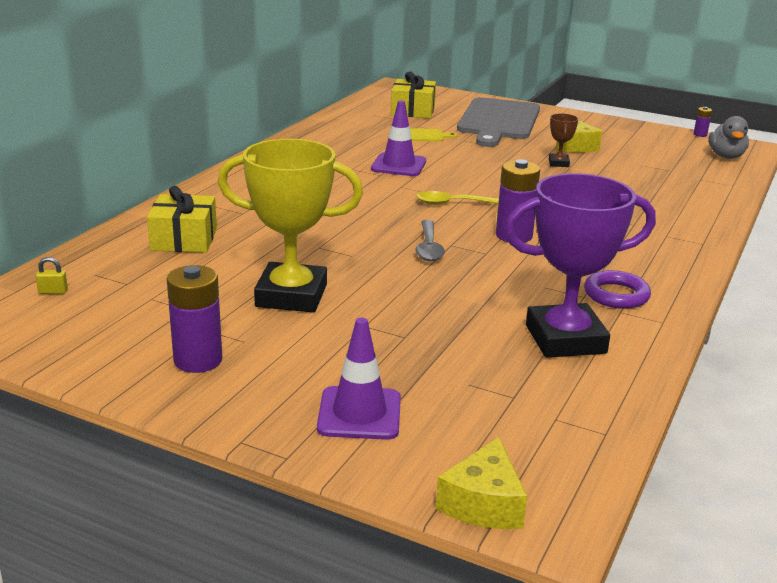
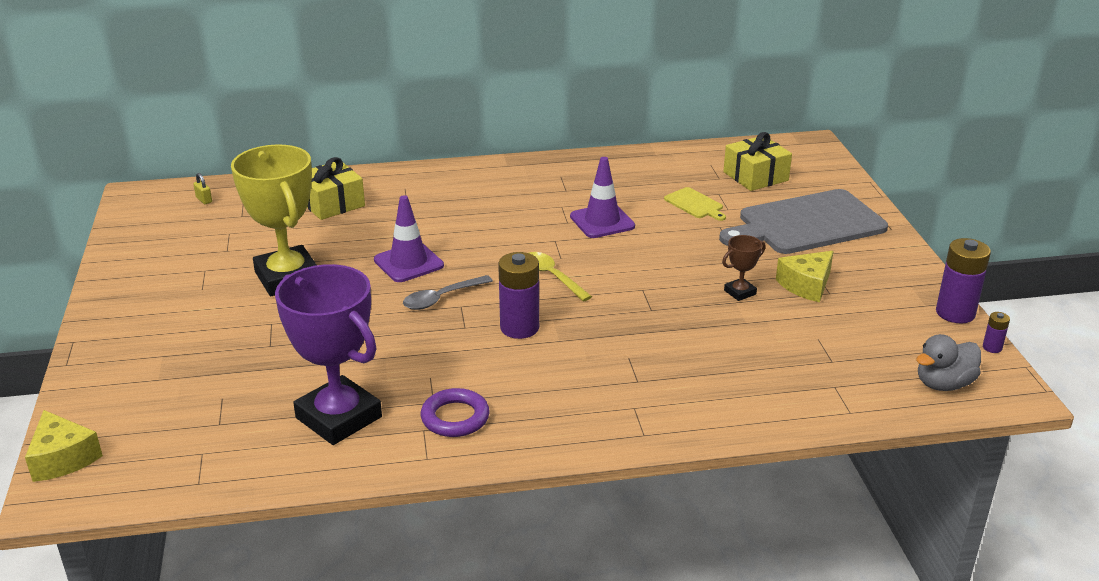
camera: 55 degrees right, 5 degrees up
purple battery [167,265,222,373] -> purple battery moved to [936,238,991,324]
purple traffic cone [317,318,401,440] -> purple traffic cone moved to [374,195,444,282]
yellow cheese [436,437,527,529] -> yellow cheese turned 105 degrees counterclockwise [25,410,103,482]

